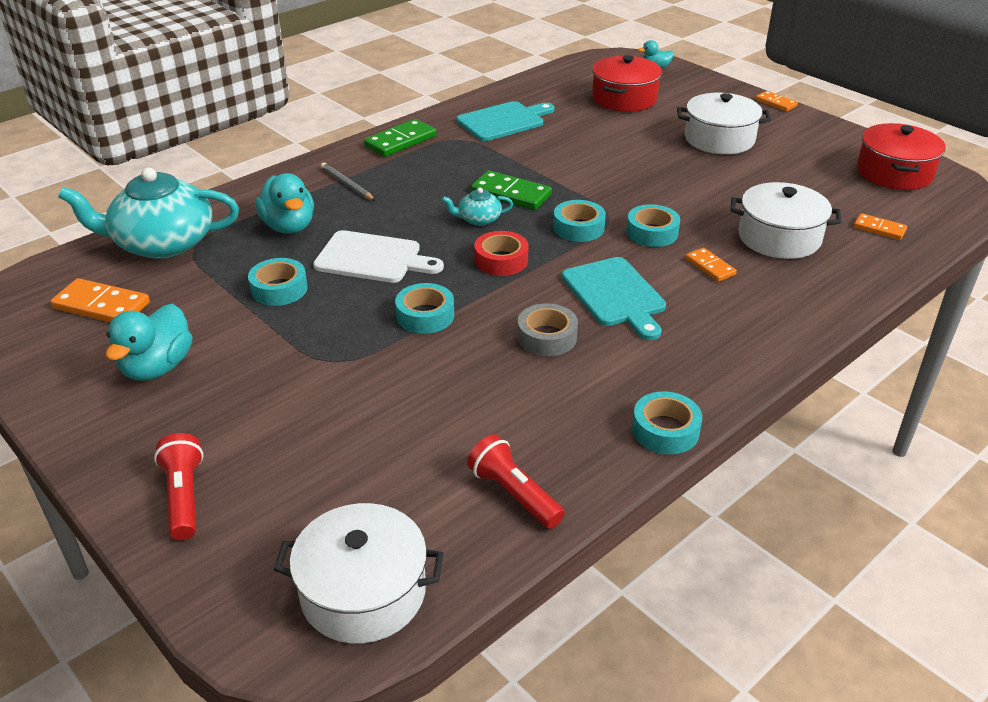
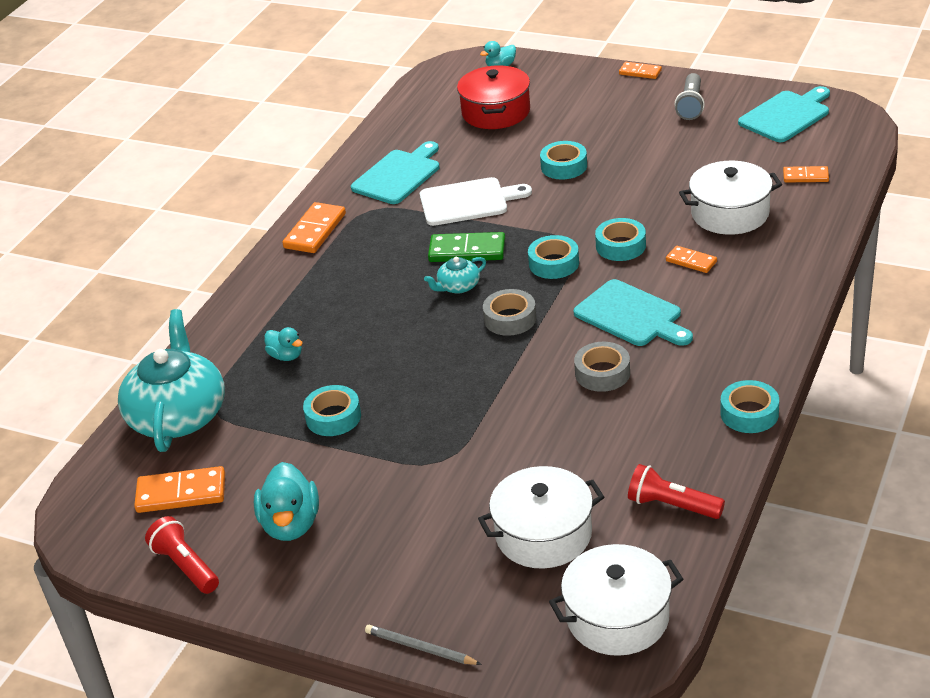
camera: 20 degrees left, 0 degrees up
turquoise teapot [58,168,239,259] -> turquoise teapot turned 120 degrees clockwise [118,309,225,452]
red flashlight [154,433,204,540] -> red flashlight moved to [145,516,219,594]
turquoise duck [255,173,314,234] -> turquoise duck [264,327,303,361], size x0.57
white cutting board [313,230,444,283] -> white cutting board moved to [420,177,532,226]
grey pencil [321,163,375,201] -> grey pencil moved to [365,625,482,665]
green domino [364,119,436,157] -> orange domino [282,202,346,253]
turquoise tape [395,283,454,334] -> turquoise tape moved to [540,141,587,180]
red tape [474,231,529,276] -> grey tape [483,289,536,336]
white pot [677,93,771,154] -> white pot moved to [478,466,604,569]
red pot [857,123,946,190] -> turquoise cutting board [738,86,830,142]
none -> grey flashlight [675,73,705,120]

